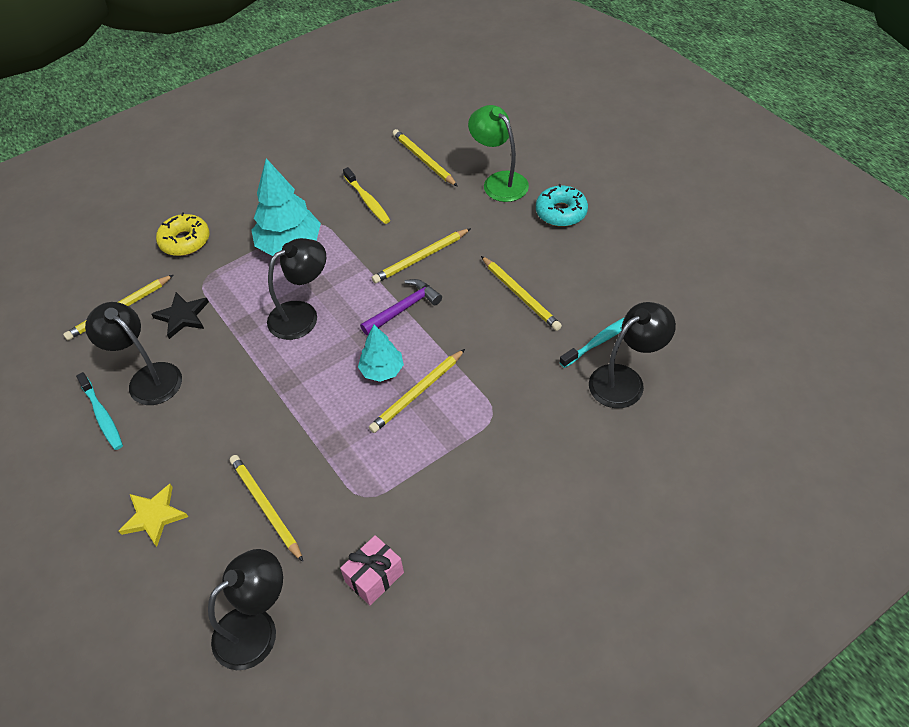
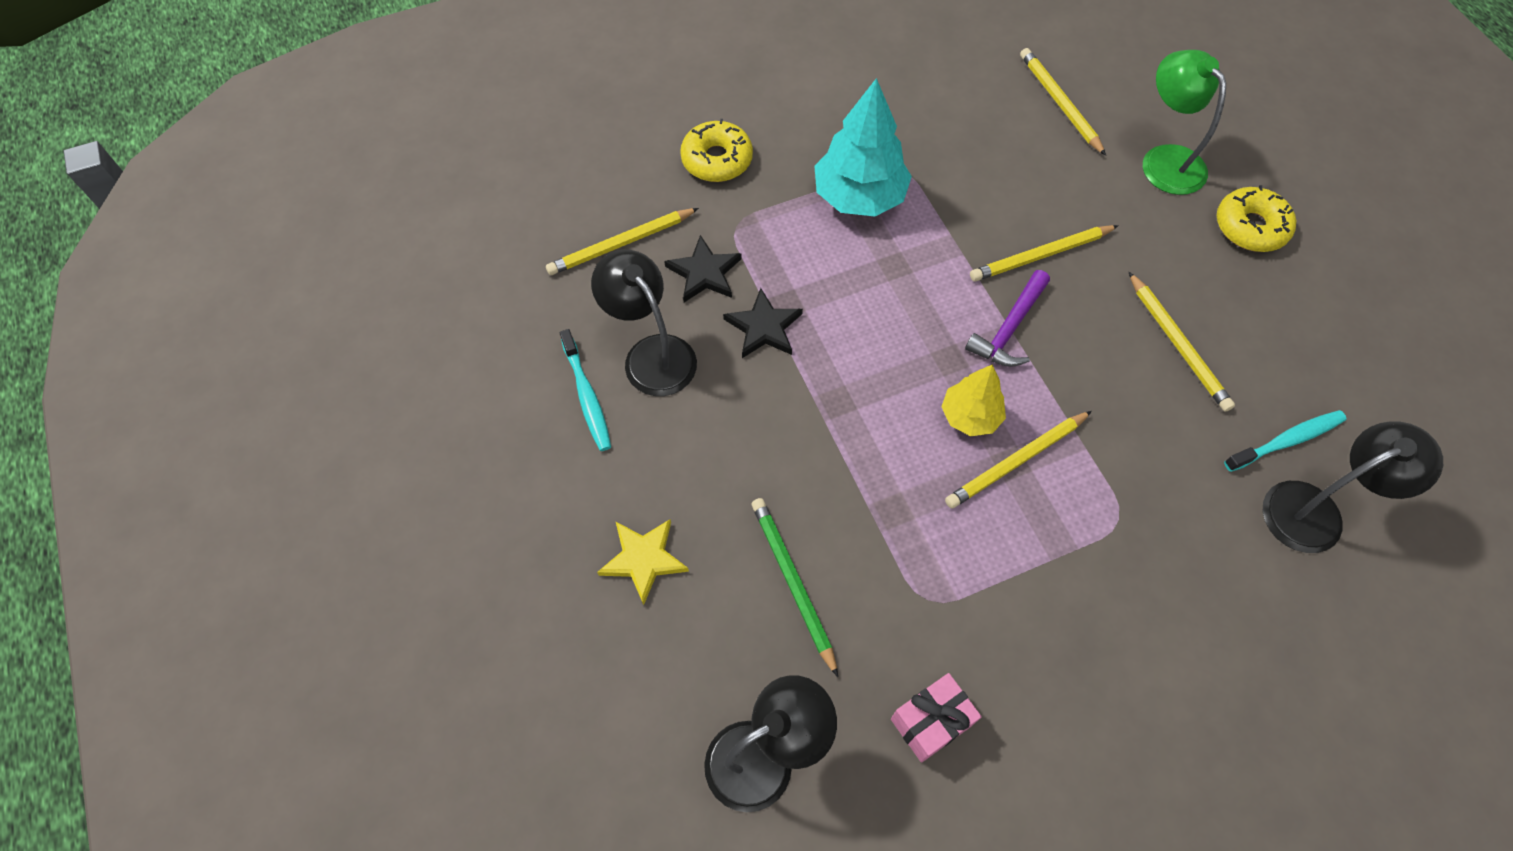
camera: 10 degrees right, 10 degrees up
yellow pencil [230,455,303,562] -> green pencil [752,498,838,677]
black lamp [267,238,326,340] -> none
yellow toothbrush [343,167,390,224] -> none
turquoise tree [358,325,404,382] -> yellow tree [941,364,1006,436]
purple hammer [360,279,442,335] -> purple hammer turned 150 degrees clockwise [965,270,1050,367]
turquoise donut [536,184,588,227] -> yellow donut [1217,185,1296,252]
none -> black star [723,288,803,358]

